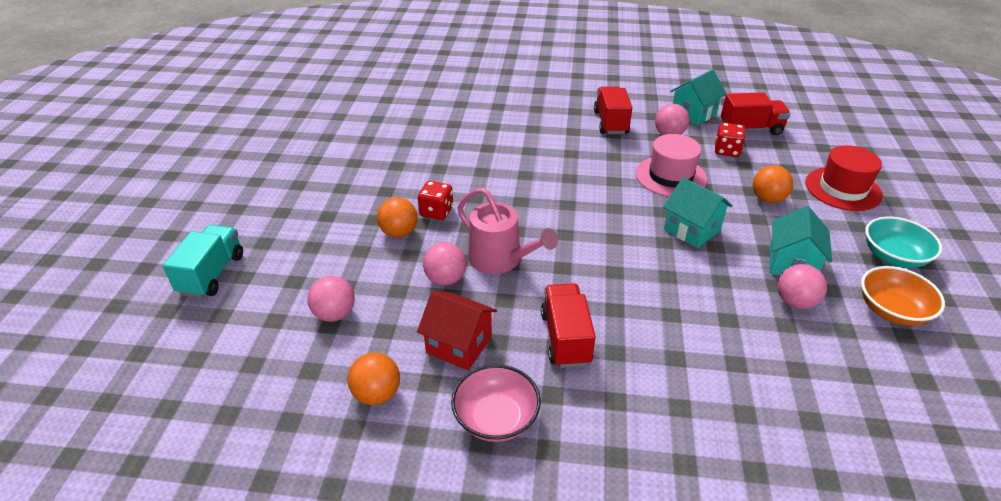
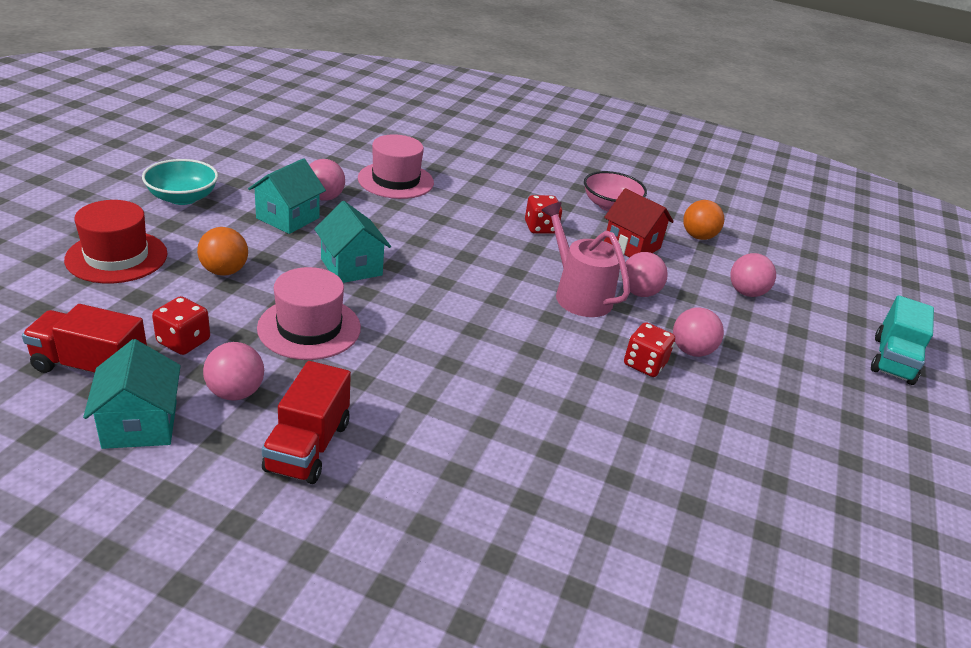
camera: 170 degrees left, 5 degrees down
orange ball [377,197,417,238] -> pink ball [673,307,724,357]
red truck [541,283,596,368] -> red dice [525,195,562,234]
turquoise house [670,70,727,125] -> turquoise house turned 75 degrees counterclockwise [83,339,181,449]
orange bowl [861,266,945,326] -> none
none -> pink hat [358,134,434,199]

